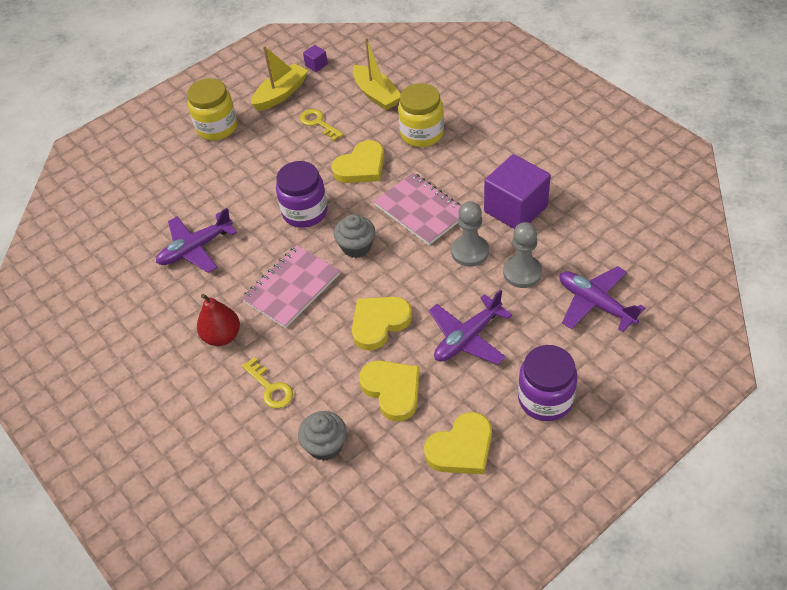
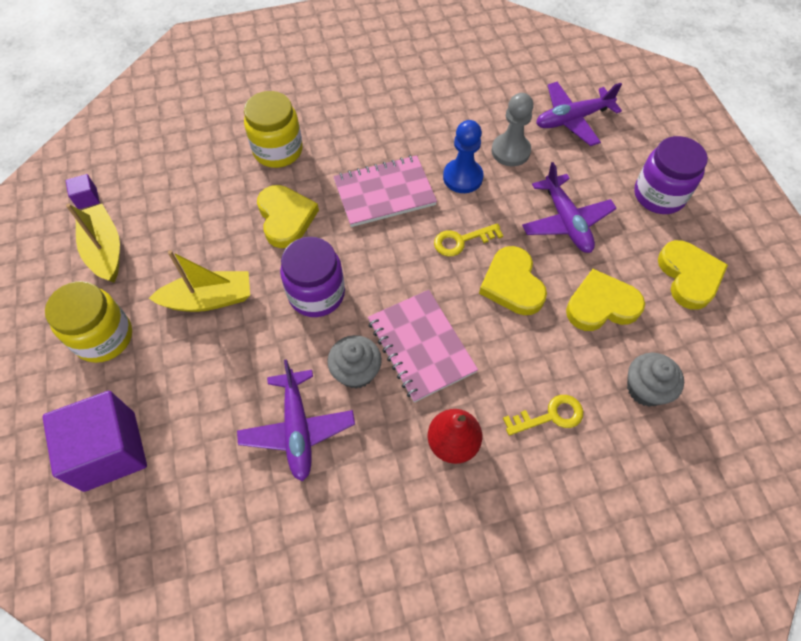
camera: 70 degrees left, 10 degrees up
yellow key [300,109,344,141] -> yellow key moved to [434,223,503,256]
grey cupcake [334,214,375,258] -> grey cupcake moved to [327,335,382,389]
yellow boat [353,37,401,110] -> yellow boat moved to [149,250,250,312]
grey pawn [451,201,489,267] -> blue pawn [443,120,483,193]
purple cube [484,154,551,229] -> purple cube moved to [42,391,147,492]

